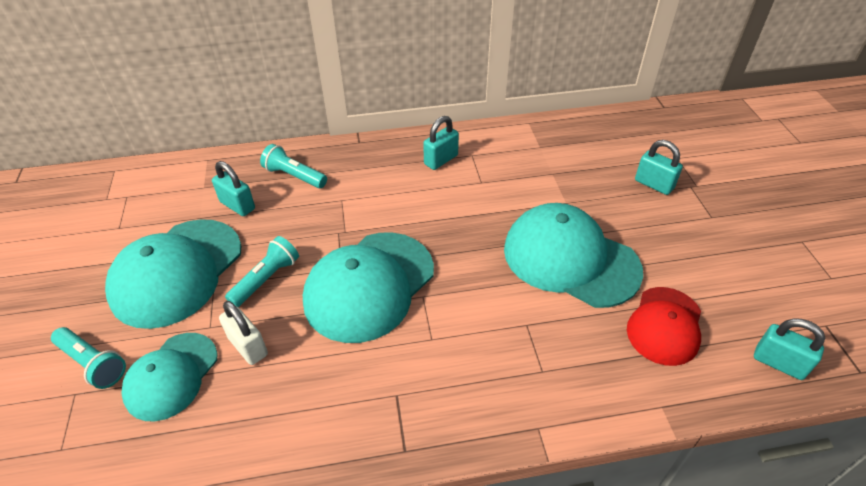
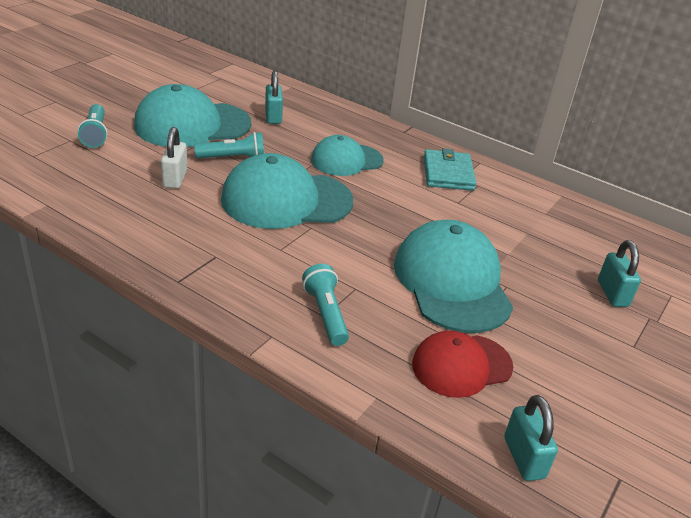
camera: 40 degrees right, 10 degrees down
turquoise cap [121,333,218,421] -> turquoise cap moved to [311,135,384,176]
turquoise flashlight [260,144,327,188] -> turquoise flashlight moved to [302,264,349,346]
turquoise padlock [423,116,459,170] -> turquoise wallet [424,148,476,191]

